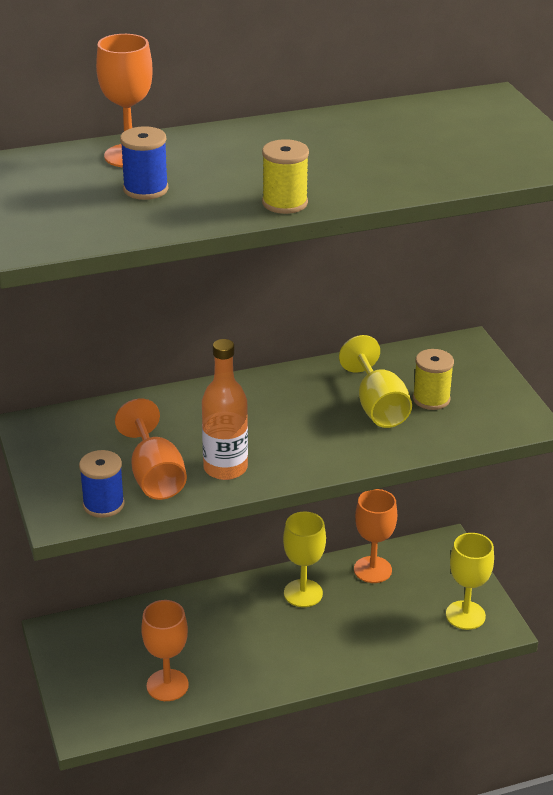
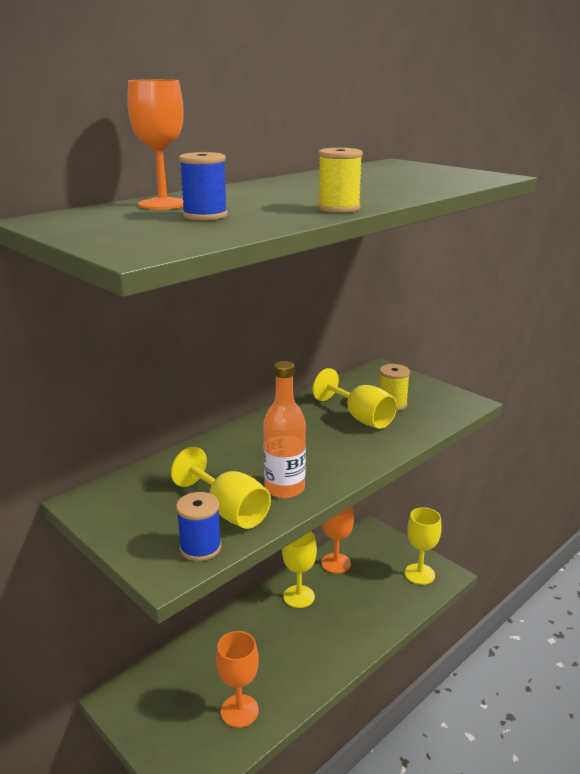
camera: 25 degrees left, 10 degrees down
orange goblet [115,399,187,500] -> yellow goblet [171,446,271,529]

